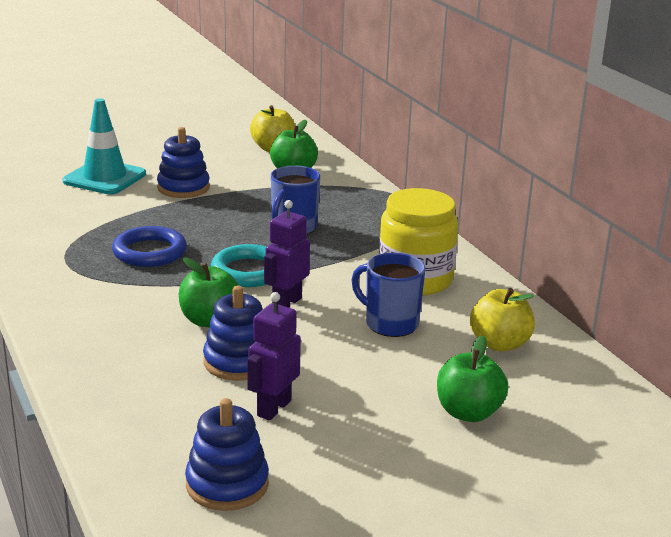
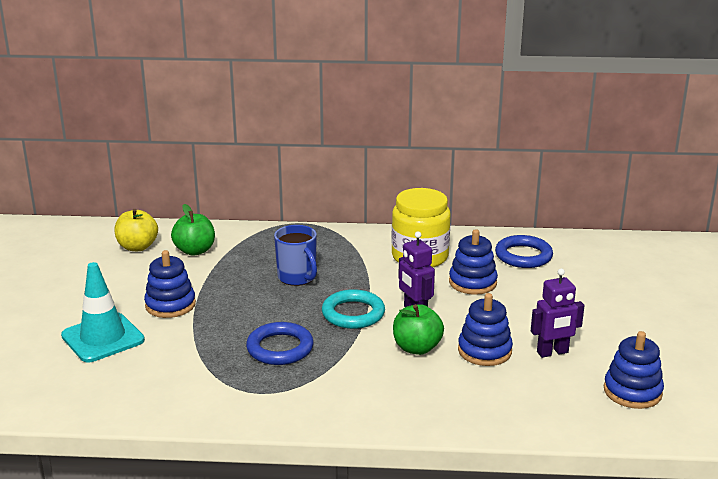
camera: 60 degrees left, 0 degrees up
purple robot [247,292,301,421] -> purple robot turned 75 degrees counterclockwise [531,269,585,358]
blue mug [351,253,425,337] -> blue stacking toy [449,229,498,295]
green apple [437,335,508,422] -> none
yellow apple [470,288,535,351] -> blue ring [495,235,553,268]

